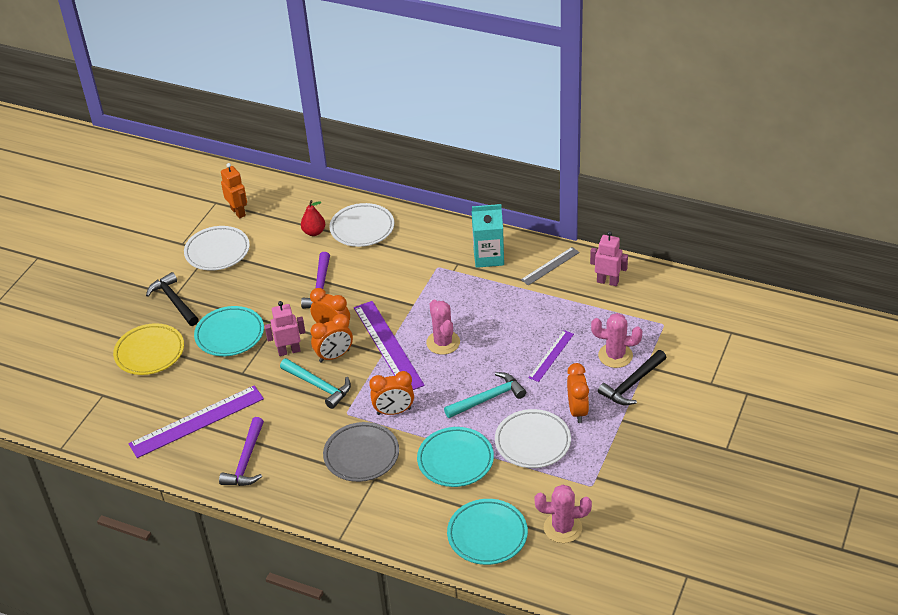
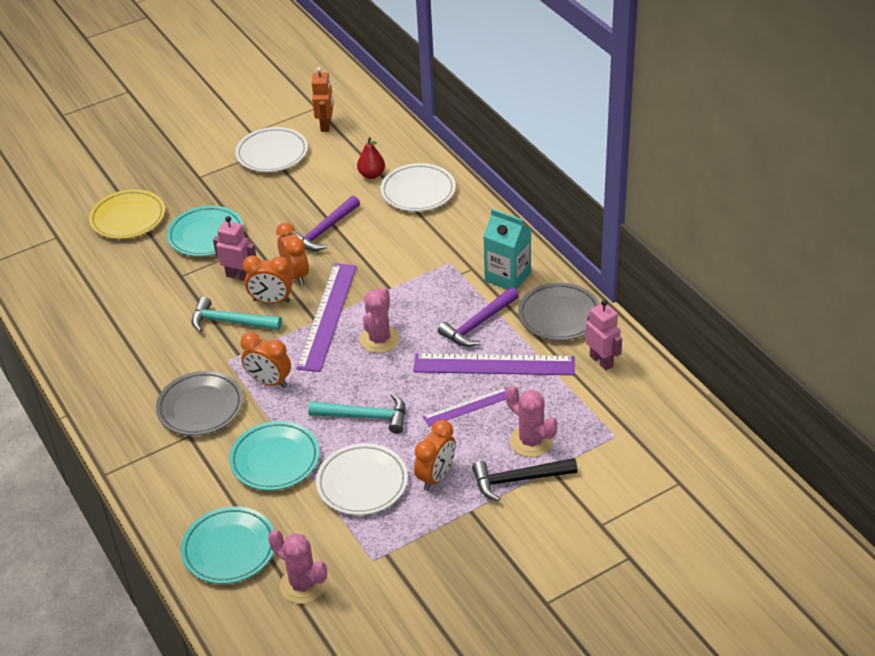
camera: 35 degrees right, 0 degrees up
purple ruler [129,385,264,458] -> purple ruler moved to [413,353,575,375]
black hammer [146,272,199,326] -> none
purple hammer [219,417,264,486] -> purple hammer moved to [438,287,519,347]
turquoise hammer [280,358,351,409] -> turquoise hammer turned 120 degrees clockwise [191,297,282,332]
grey ruler [521,247,580,285] -> grey plate [518,282,600,341]

